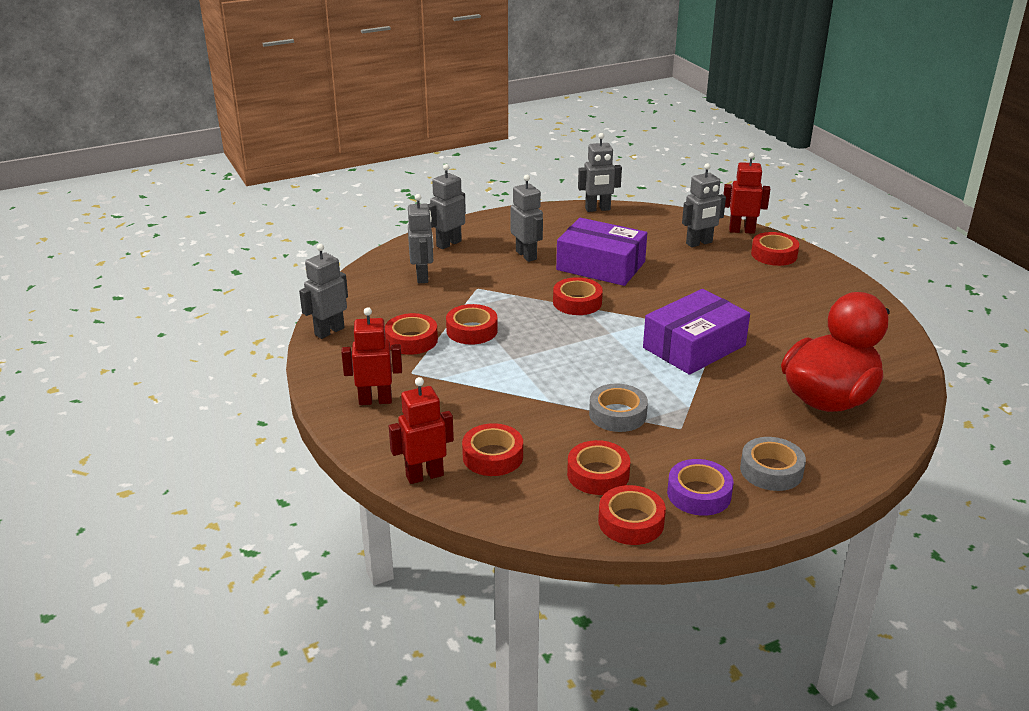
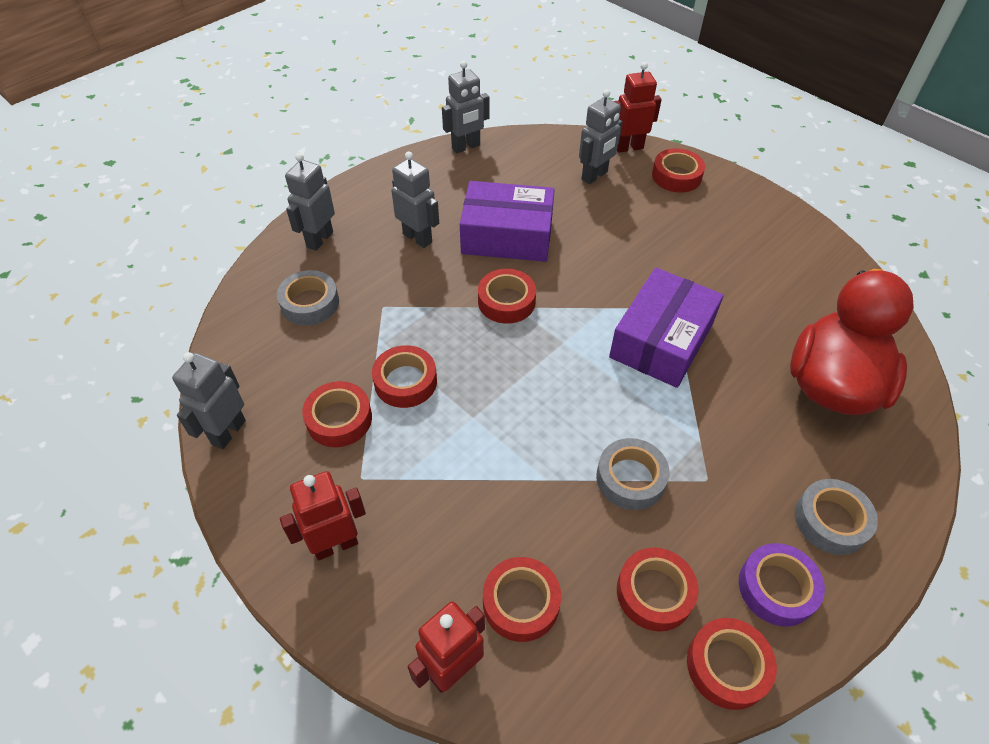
camera: 20 degrees left, 20 degrees up
grey robot [408,194,433,283] -> grey tape [277,270,339,325]

